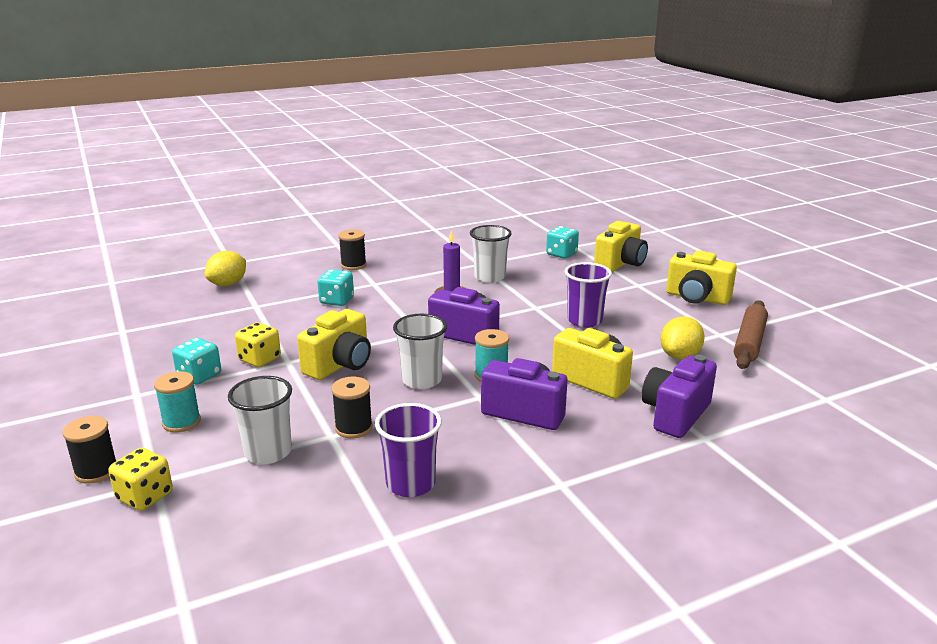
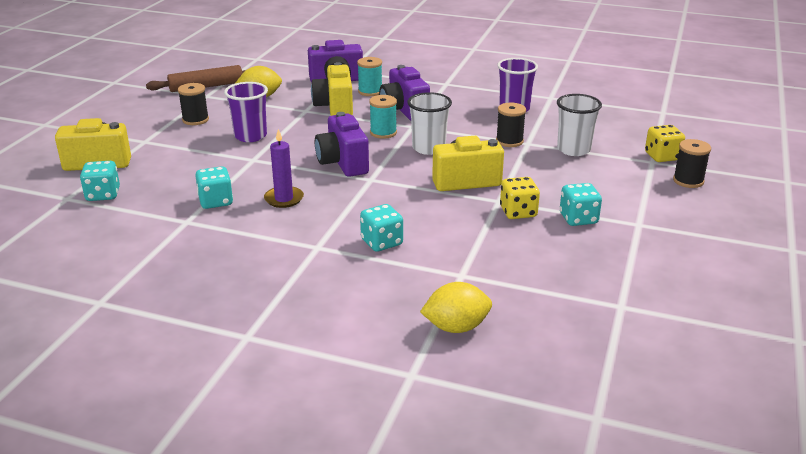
camera: 135 degrees left, 5 degrees up
turquoise spool [154,371,201,432] -> turquoise spool moved to [357,57,382,96]
black spool [339,230,366,270] -> black spool moved to [178,83,209,125]
white cup [470,225,512,283] -> turquoise dice [195,166,233,209]
yellow camera [666,250,737,305] -> none

